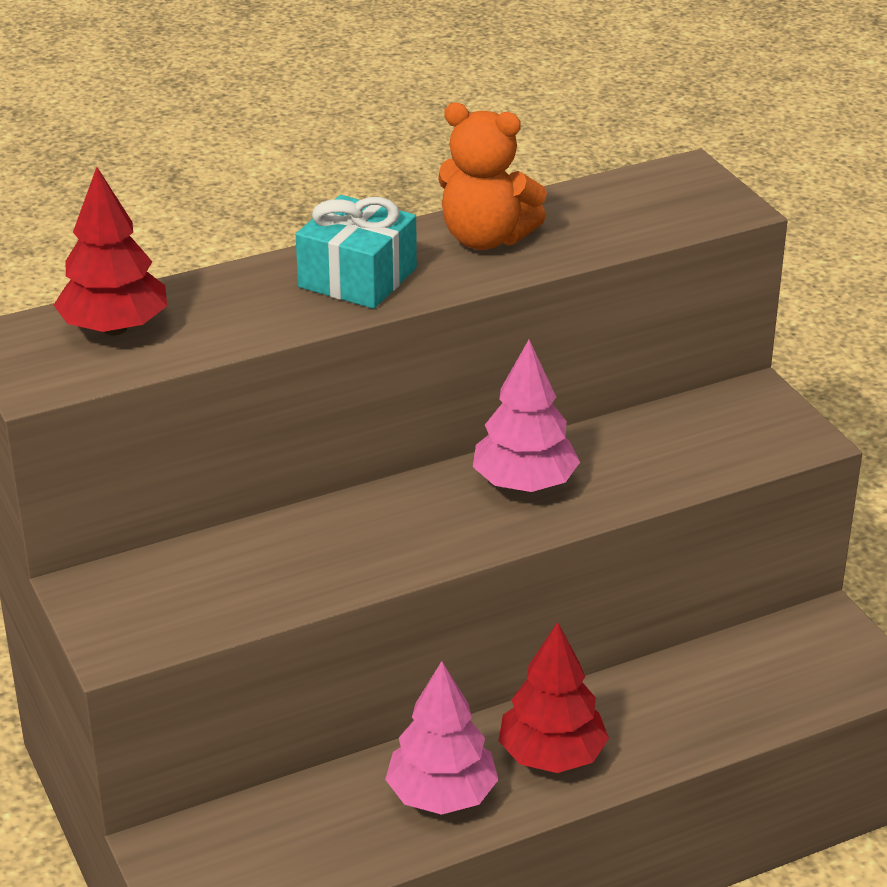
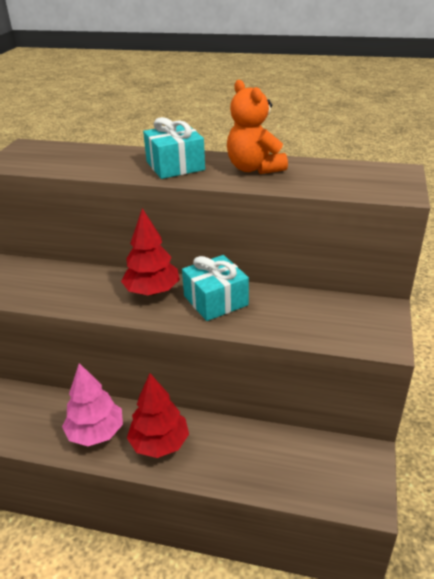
camera: 40 degrees right, 0 degrees up
red tree [54,167,167,335] -> red tree moved to [121,208,180,295]
pink tree [473,340,580,492] -> turquoise gift [182,255,249,321]

